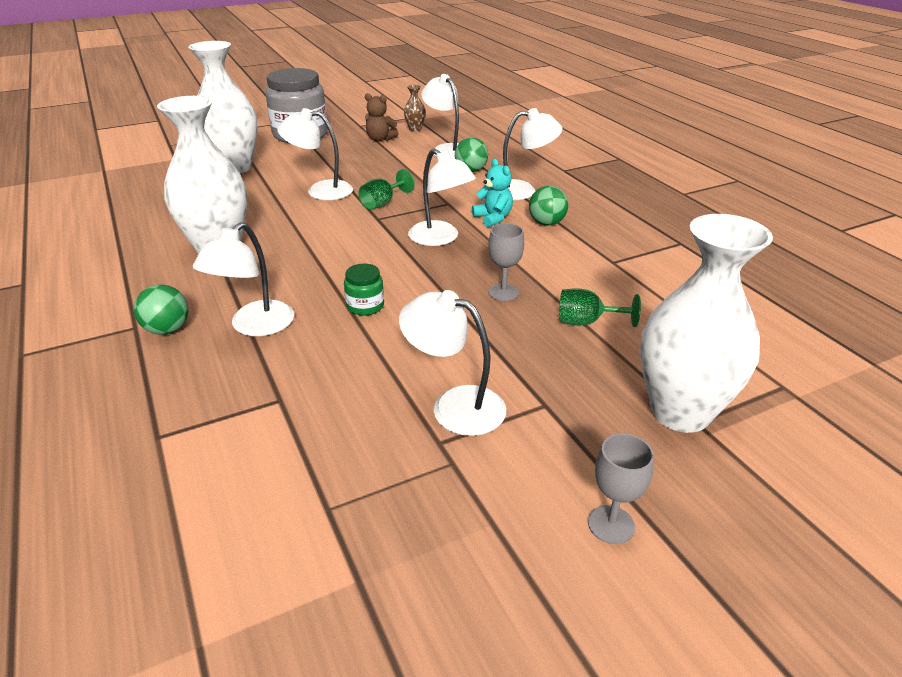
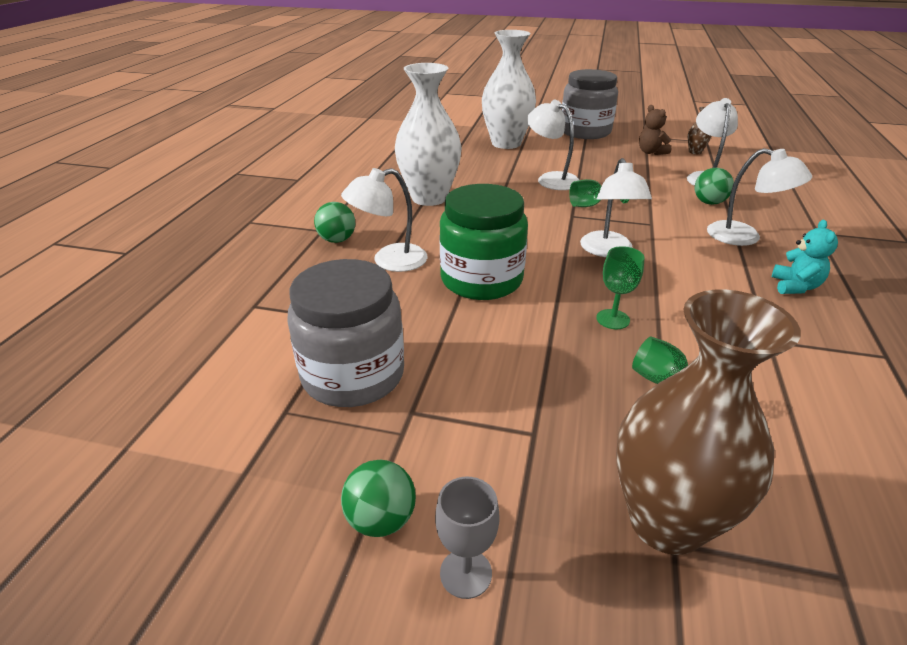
camera: 40 degrees right, 0 degrees up
green jar [344,264,384,316] -> green jar [440,184,528,300], size x2.31
white lamp [399,290,506,436] -> none
turquoise teddy bear [472,159,513,227] -> turquoise teddy bear moved to [772,220,838,294]
grey goblet [488,223,524,301] -> green goblet [596,246,644,329]
green ball [529,186,568,225] -> green ball moved to [341,460,416,537]
white vase [640,214,773,433] -> brown vase [616,290,801,555]
none -> grey jar [288,259,404,407]

